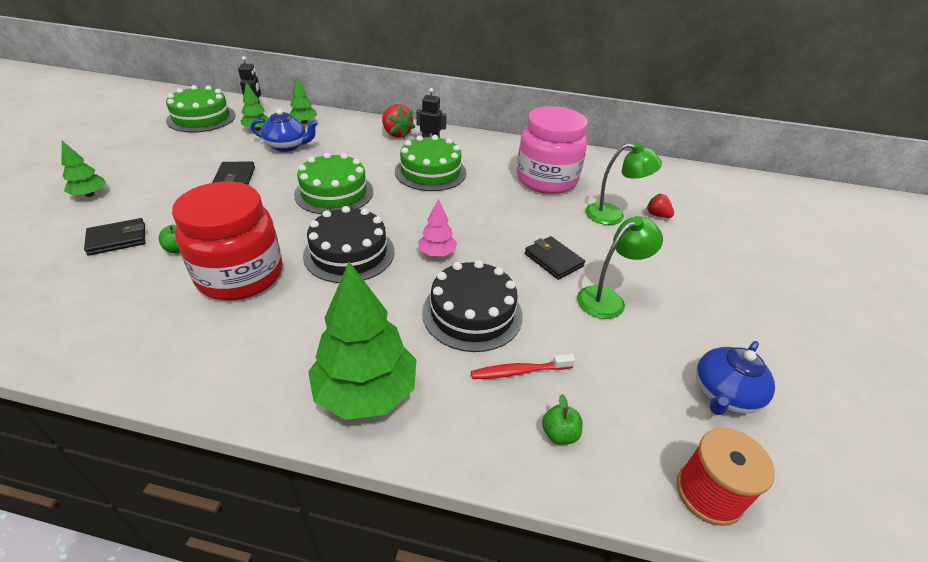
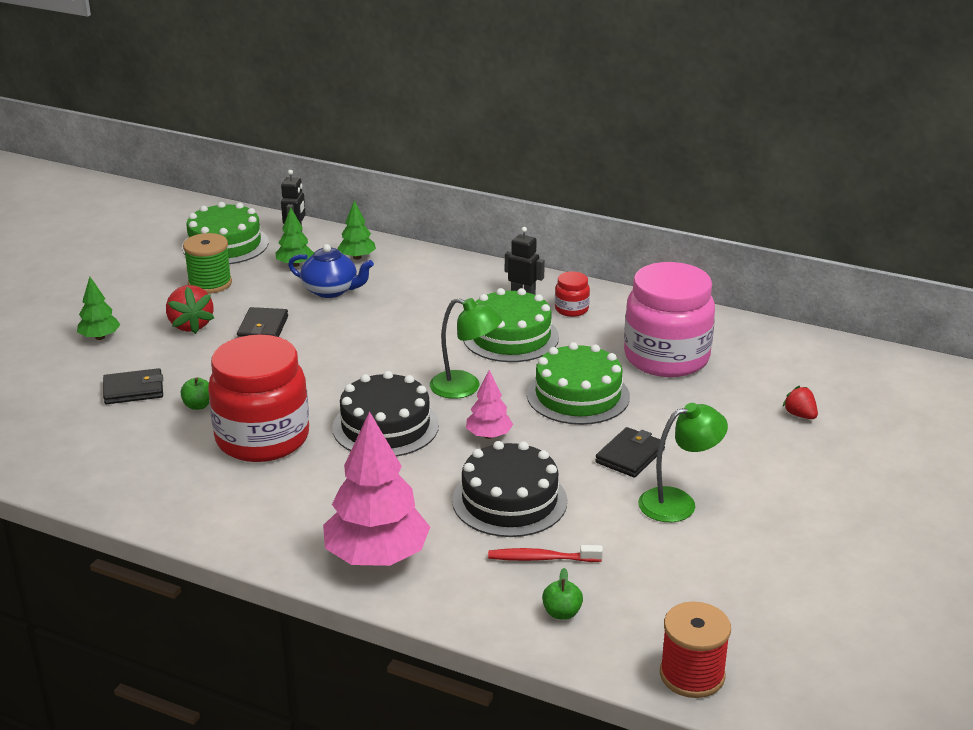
camera: 15 degrees right, 10 degrees down
green cake [294,153,373,214] -> green cake moved to [527,342,630,425]
green tree [308,262,417,420] -> pink tree [323,411,430,566]
red strawberry [382,104,415,138] -> red strawberry moved to [166,285,214,334]
black wallet [525,236,585,280] -> black wallet turned 60 degrees clockwise [595,427,665,478]
green lamp [585,143,662,225] -> green lamp moved to [430,298,502,399]
blue teapot [696,341,775,415] -> none
none -> green spool [183,233,232,294]
none -> red jar [555,272,590,317]

